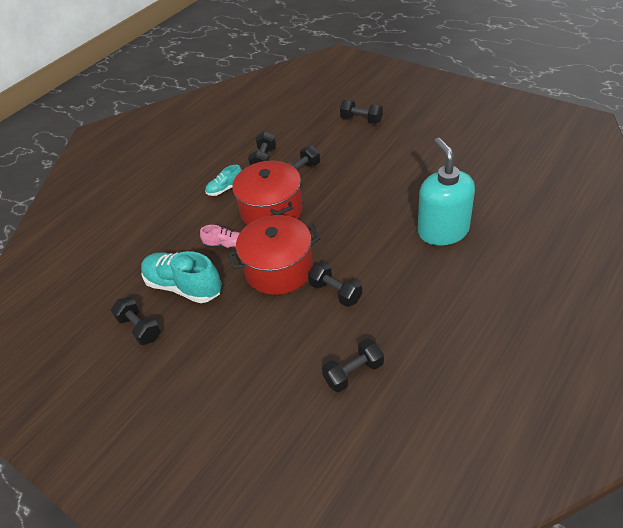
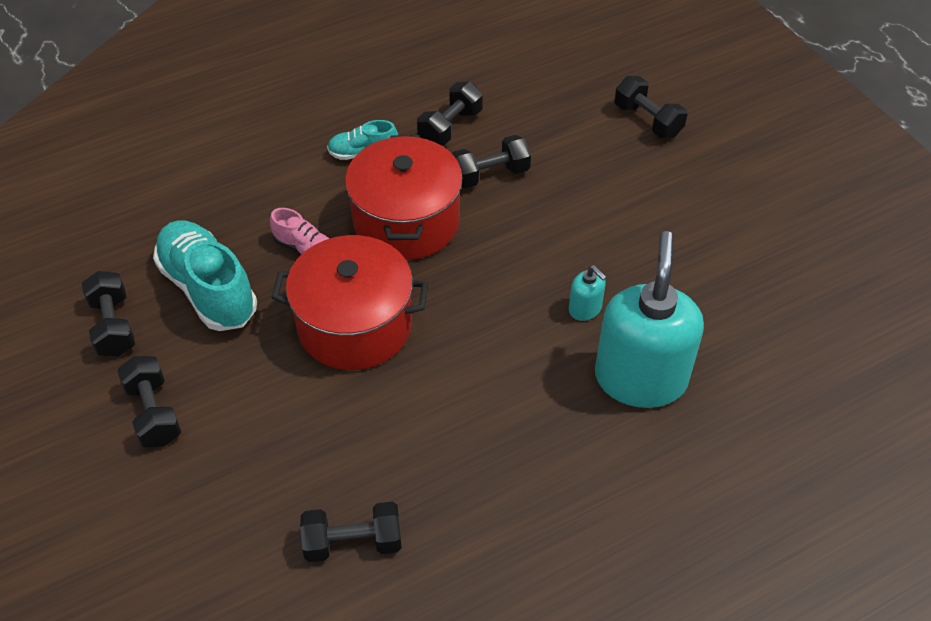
camera: 20 degrees right, 5 degrees up
black dumbbell [308,262,362,307] -> black dumbbell moved to [117,356,181,447]
none -> turquoise soap dispenser [569,265,607,321]

